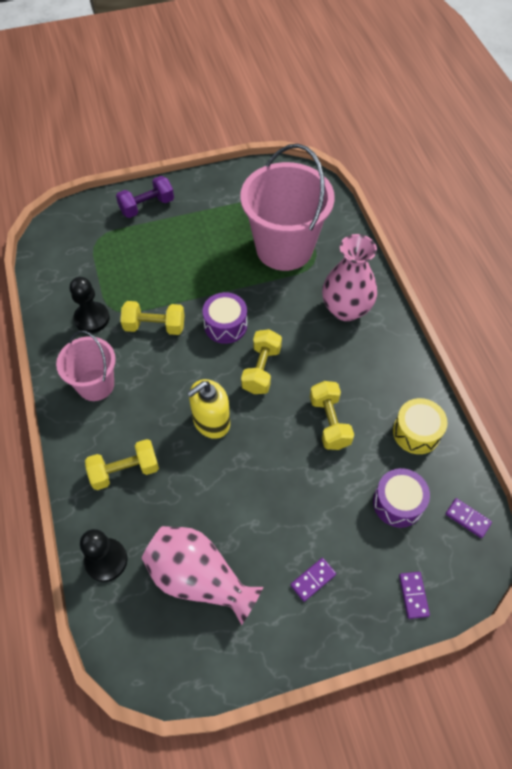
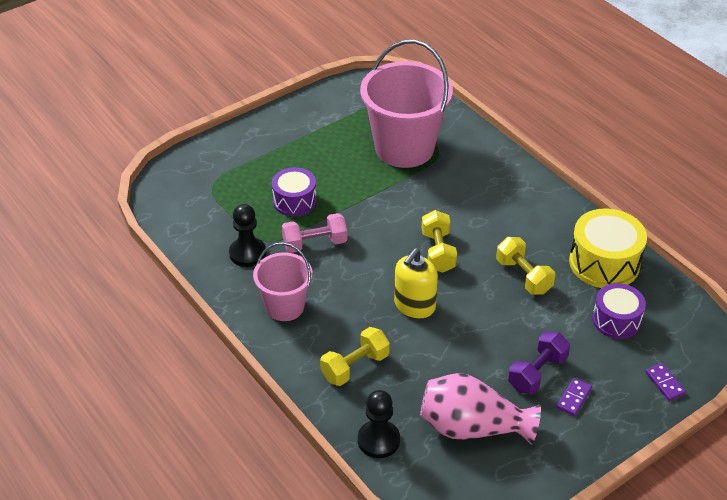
camera: 20 degrees left, 15 degrees down
purple dumbbell [116,176,174,218] -> purple dumbbell moved to [508,331,570,394]
yellow dumbbell [120,301,185,335] -> pink dumbbell [282,213,347,253]
purple drum [202,292,247,344] -> purple drum moved to [272,167,317,217]
pink vase [322,234,377,321] -> none
yellow drum [393,398,448,454] -> yellow drum [569,208,647,288], size x1.52
purple domino [446,498,492,538] -> none

